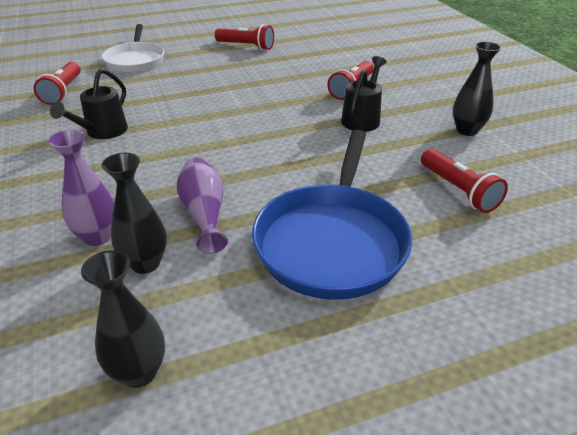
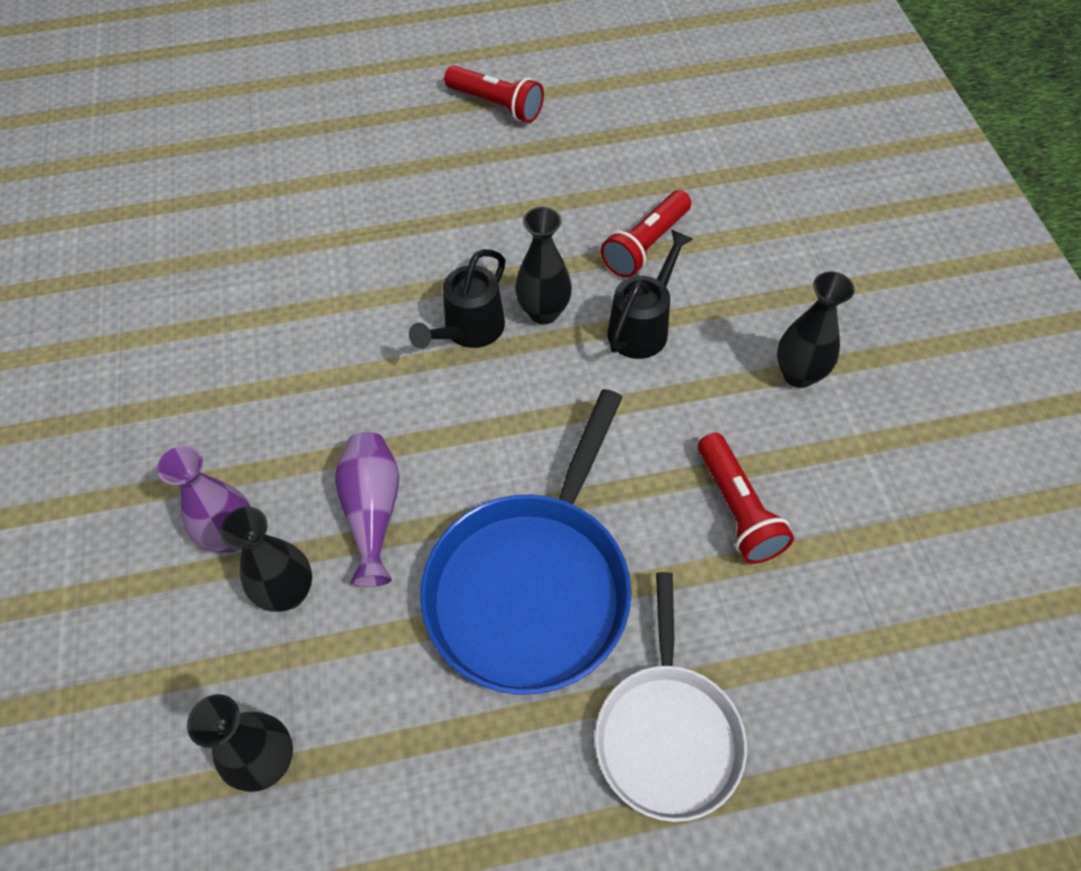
camera: 10 degrees right, 20 degrees up
red flashlight [33,62,81,105] -> none
black watering can [50,68,128,139] -> black watering can moved to [409,249,505,349]
white pan [102,24,164,73] -> white pan moved to [595,572,747,822]
none -> black vase [515,207,572,324]

